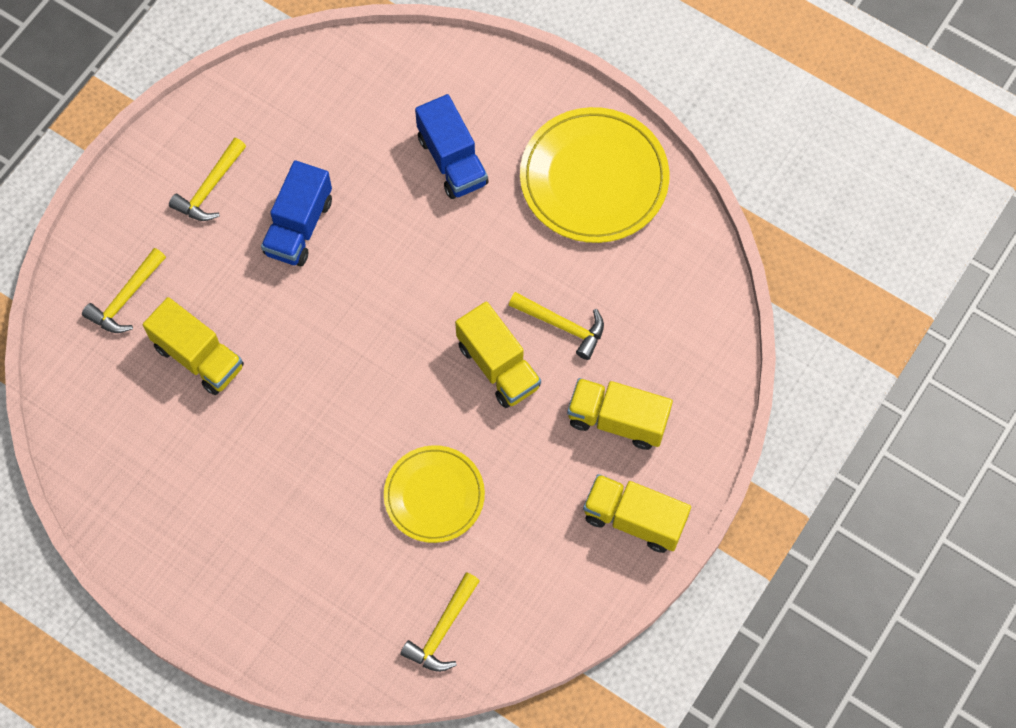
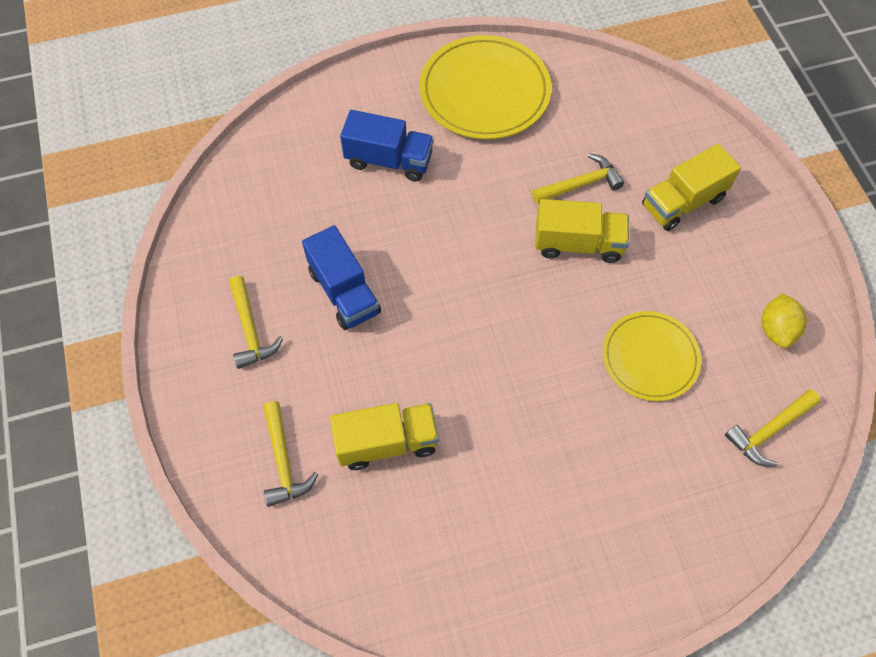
camera: 50 degrees left, 5 degrees down
yellow hammer [400,572,480,672] -> yellow hammer turned 75 degrees clockwise [725,389,821,467]
yellow truck [583,474,691,553] -> none
none -> yellow lemon [761,293,807,348]

